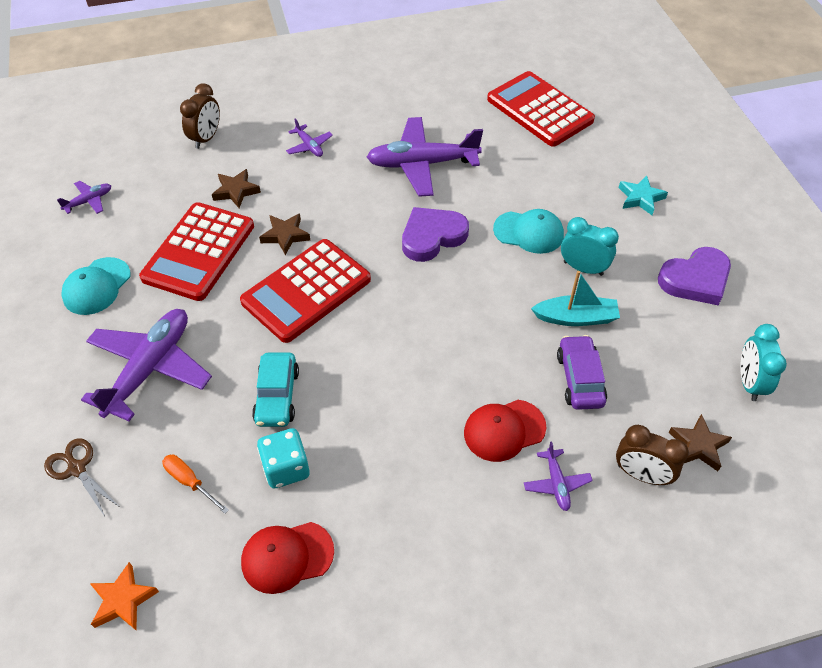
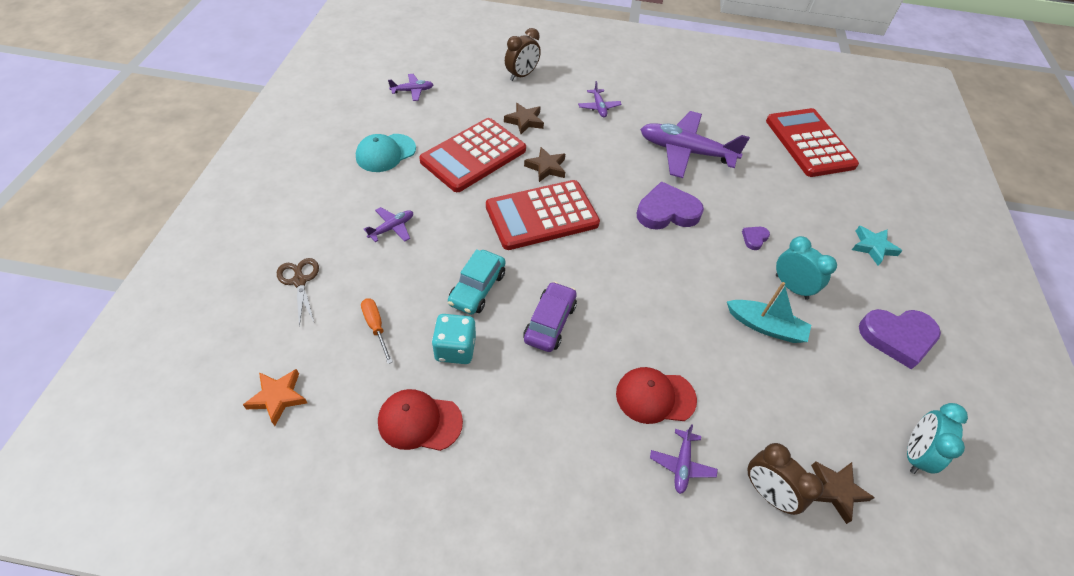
camera: 20 degrees right, 0 degrees up
purple plane [81,309,212,421] -> purple plane [364,207,413,242], size x0.45
turquoise cap [493,209,564,254] -> purple heart [742,227,770,250]
purple car [557,335,607,410] -> purple car moved to [523,281,577,352]

